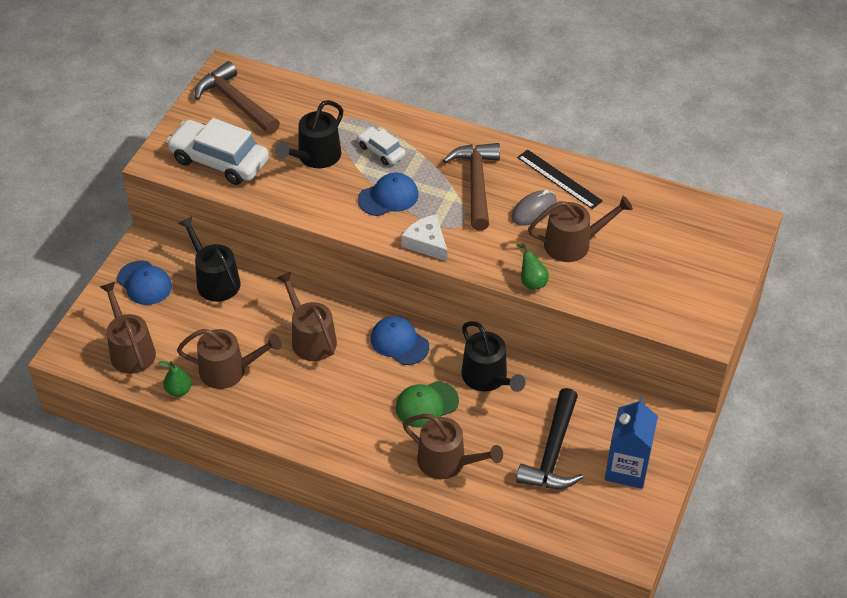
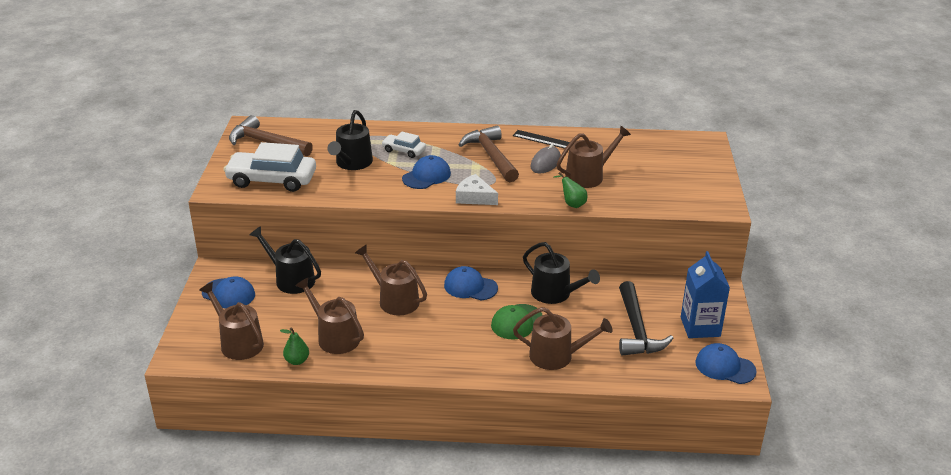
camera: 20 degrees left, 15 degrees down
brown watering can [177,329,282,389] -> brown watering can turned 120 degrees counterclockwise [295,278,364,354]
none -> blue cap [695,343,757,384]

